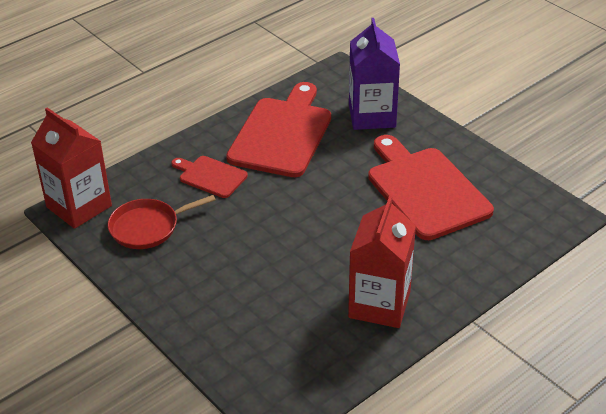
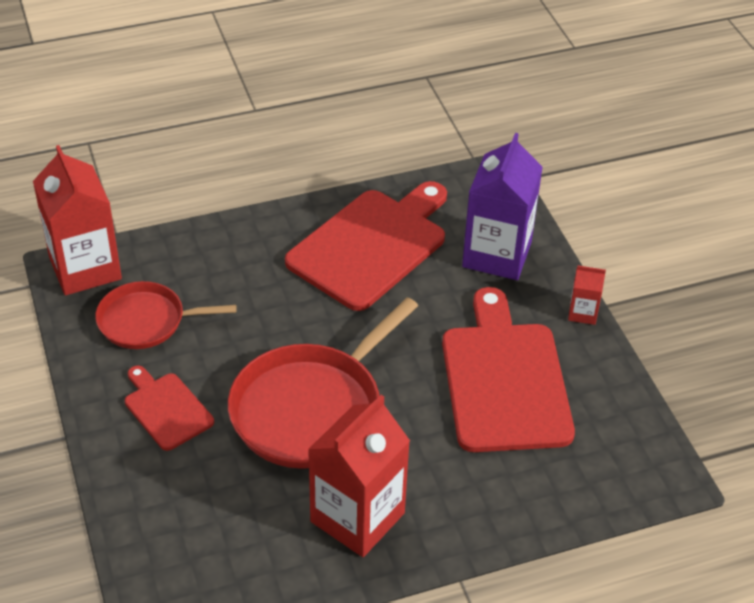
camera: 20 degrees right, 5 degrees up
red cutting board [171,156,248,198] -> red cutting board moved to [125,366,214,451]
none -> red pan [228,297,418,469]
none -> red carton [568,266,606,325]

